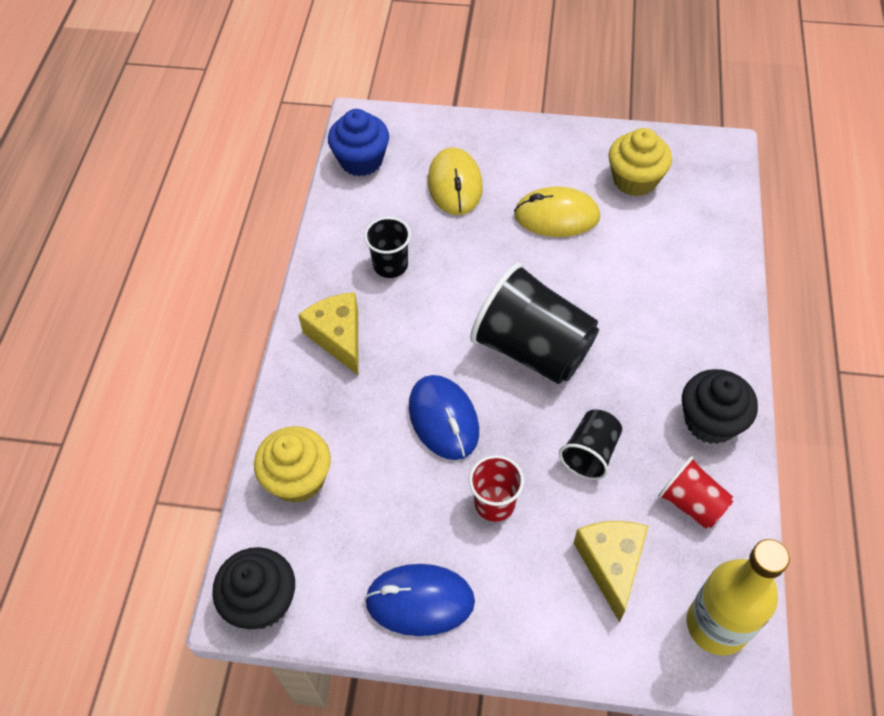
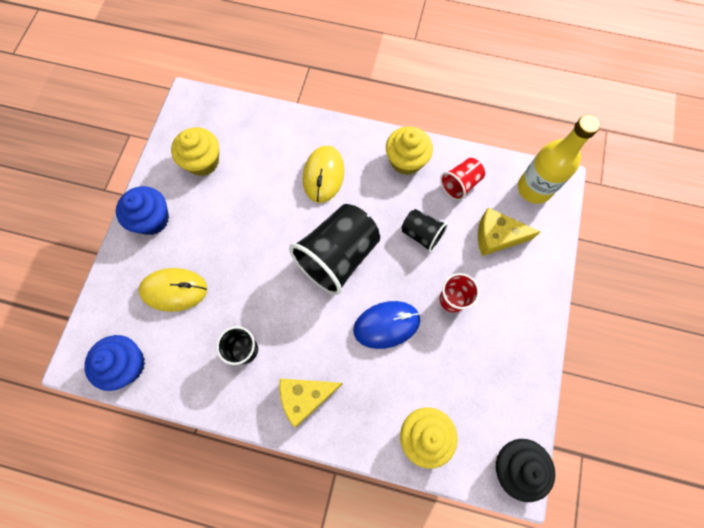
camera: 85 degrees left, 15 degrees up
blue mouse [364,564,475,636] -> none
yellow mouse [514,186,600,237] -> yellow mouse moved to [303,146,345,203]
black cupcake [682,369,758,444] -> yellow cupcake [386,126,433,175]
none -> blue cupcake [116,186,169,235]

